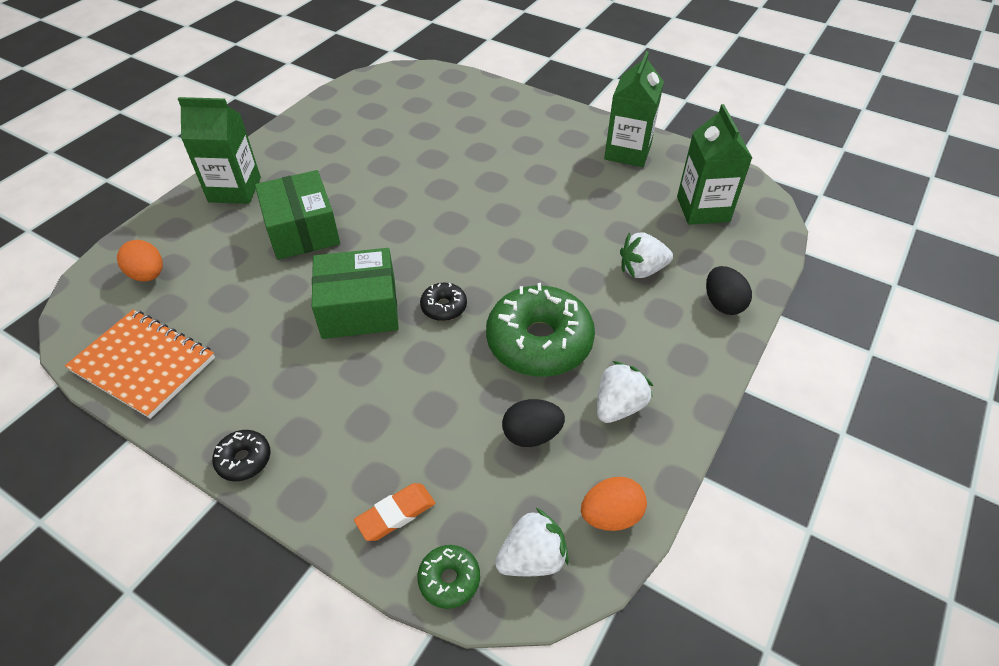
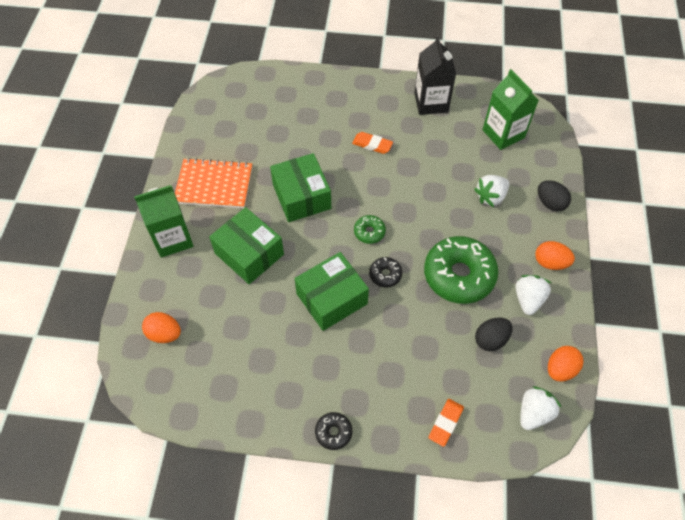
camera: 25 degrees left, 10 degrees up
orange notebook [65,310,215,419] -> orange notebook moved to [175,158,252,208]
green donut [417,545,480,609] -> green donut moved to [354,215,386,244]
green carton [604,51,664,167] -> black carton [414,36,456,115]
none -> green box [270,153,331,222]
none -> orange eraser [352,132,393,154]
none -> orange egg [535,241,575,270]

